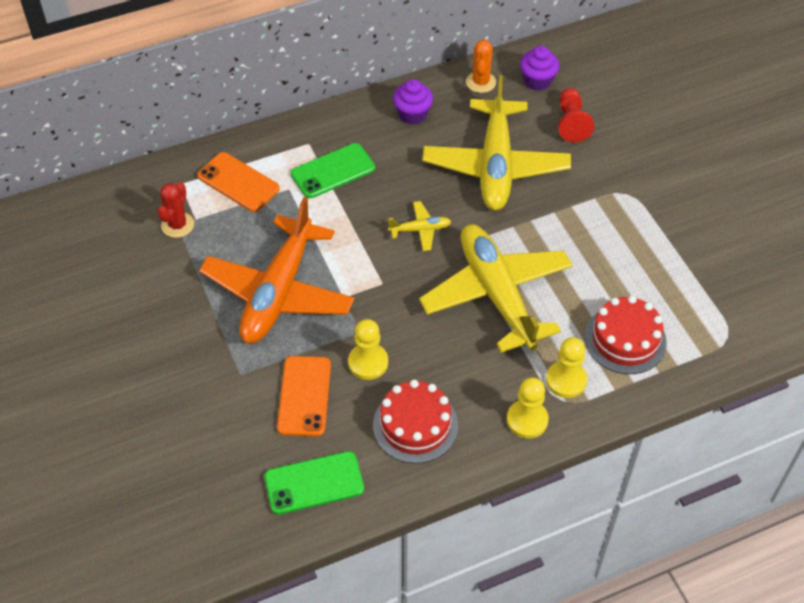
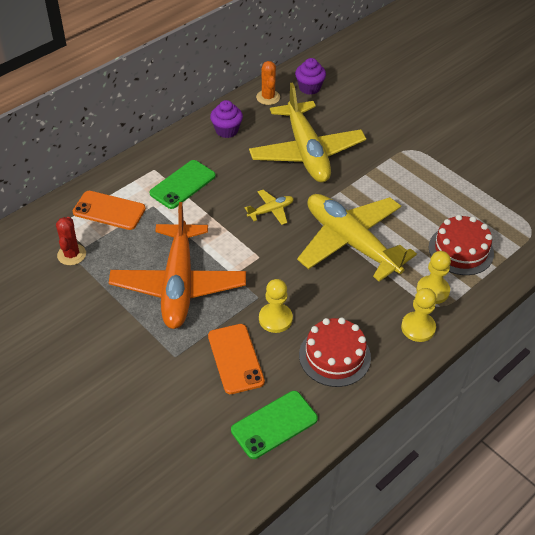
camera: 20 degrees left, 5 degrees down
red pawn [558,88,594,142] -> none

